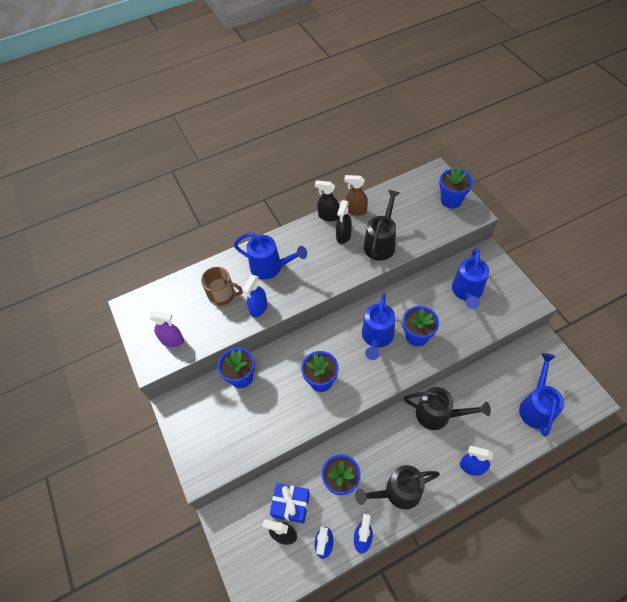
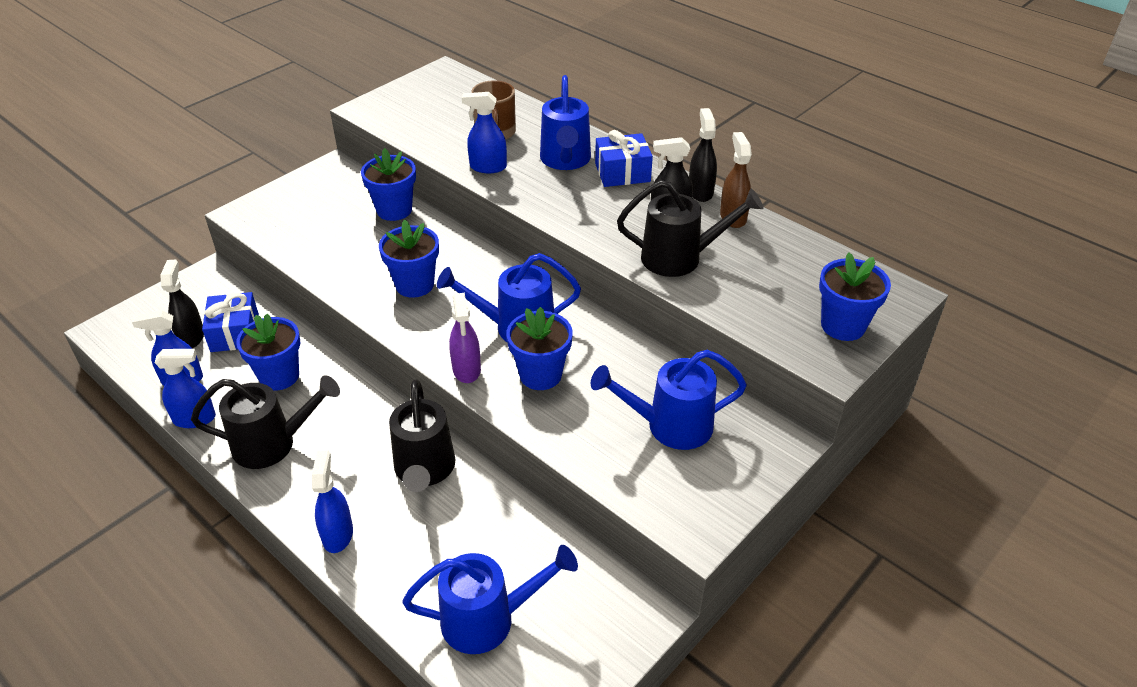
camera: 65 degrees right, 15 degrees down
purple spray bottle [149,311,184,347] -> purple spray bottle moved to [449,293,481,383]
black watering can [355,465,440,509] -> black watering can turned 120 degrees clockwise [191,375,340,469]
none -> blue gift [595,130,653,187]

